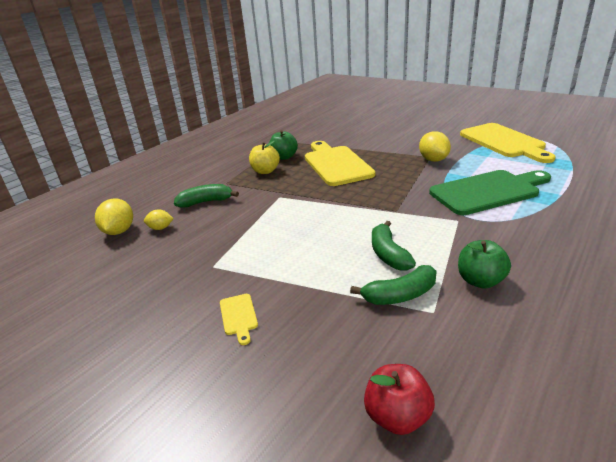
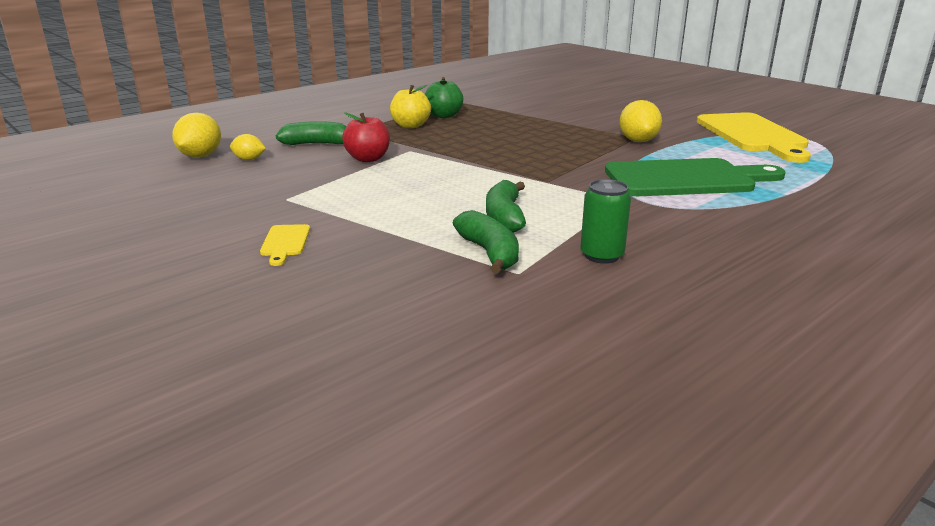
camera: 10 degrees right, 5 degrees down
yellow cutting board [305,141,375,186] -> none
green banana [350,265,437,305] -> green banana turned 105 degrees counterclockwise [453,210,519,273]
red apple [364,364,435,435] -> red apple moved to [342,112,390,162]
green apple [458,240,511,288] -> green can [580,179,631,264]

